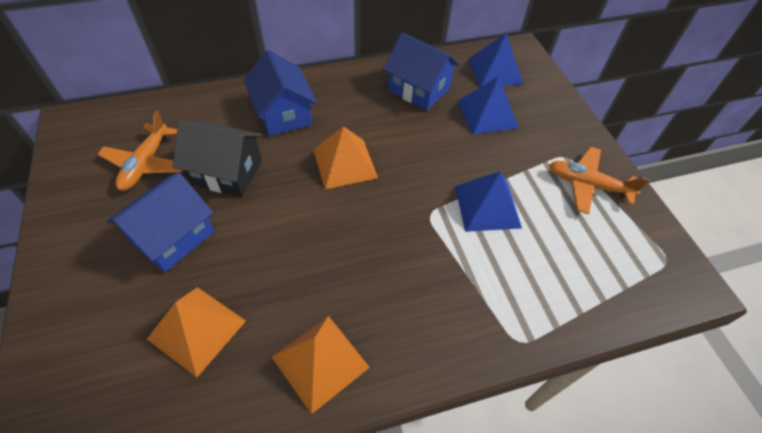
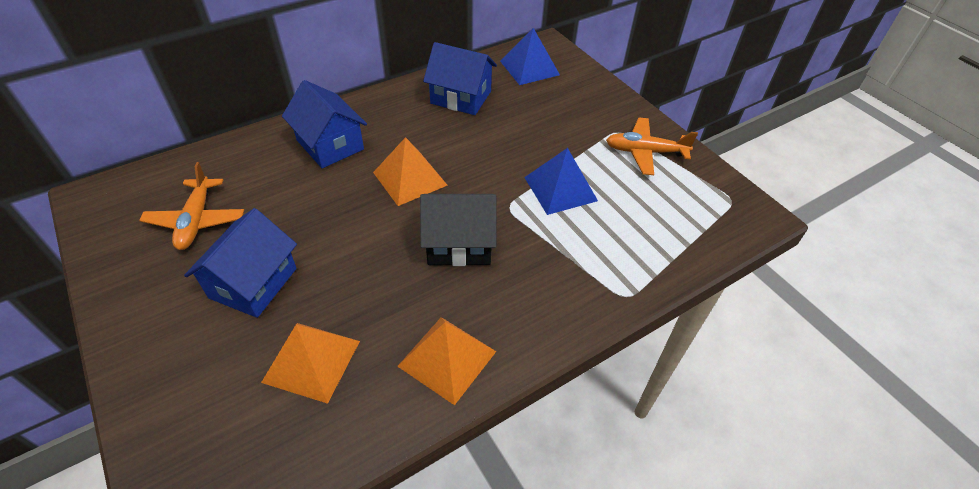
camera: 15 degrees left, 5 degrees down
black house [173,120,262,197] -> black house moved to [420,194,496,266]
blue pyramid [457,76,519,135] -> none

